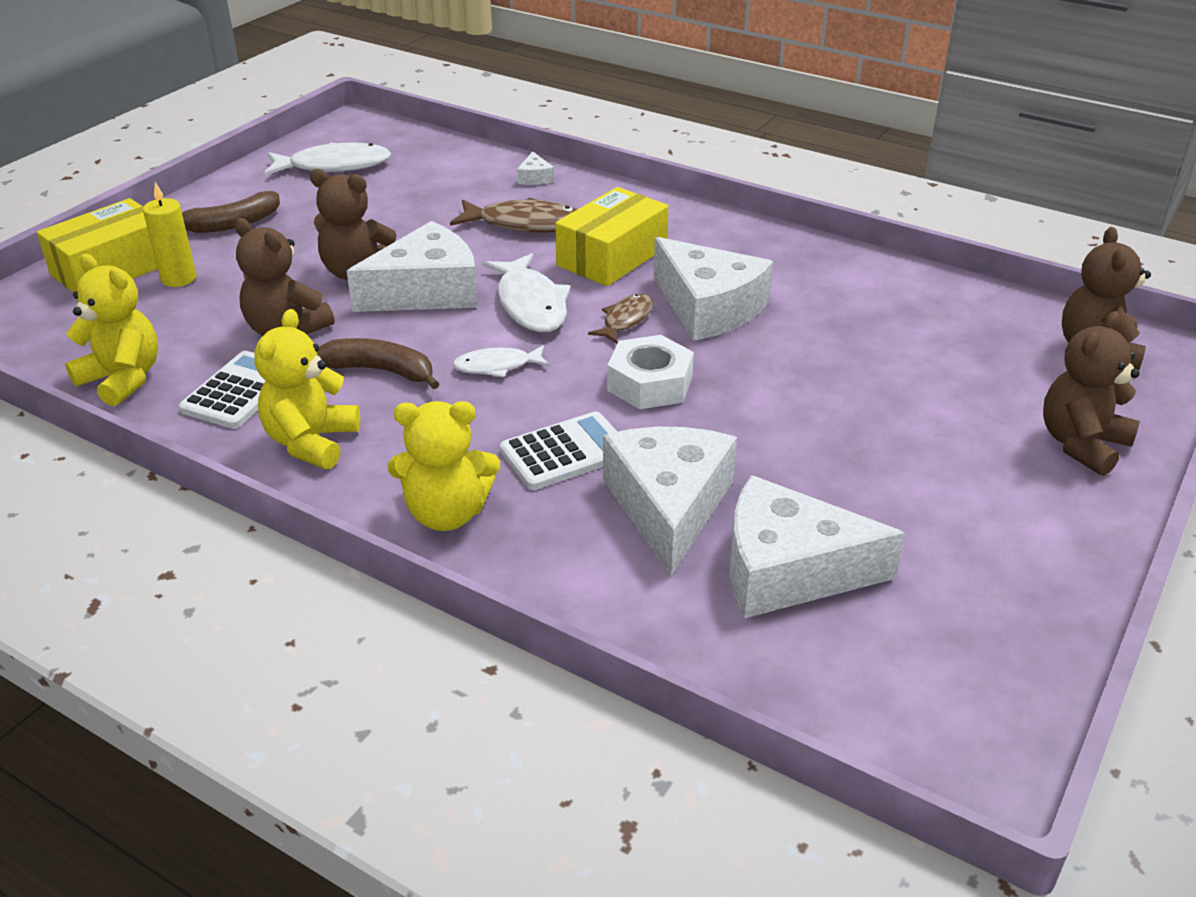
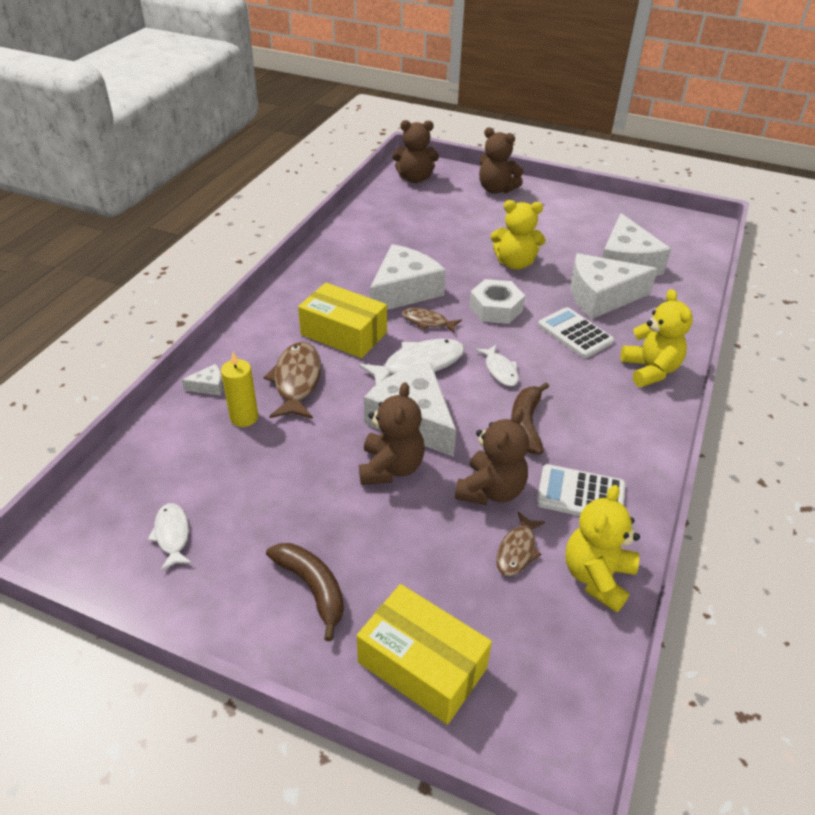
camera: 100 degrees left, 5 degrees up
yellow candle [143,182,196,287] -> yellow candle moved to [221,352,258,427]
yellow teddy bear [254,309,360,469] -> yellow teddy bear moved to [491,200,546,270]
white fish [265,142,391,175] -> white fish [147,503,192,571], size x0.59
none -> brown fish [496,512,545,576]

